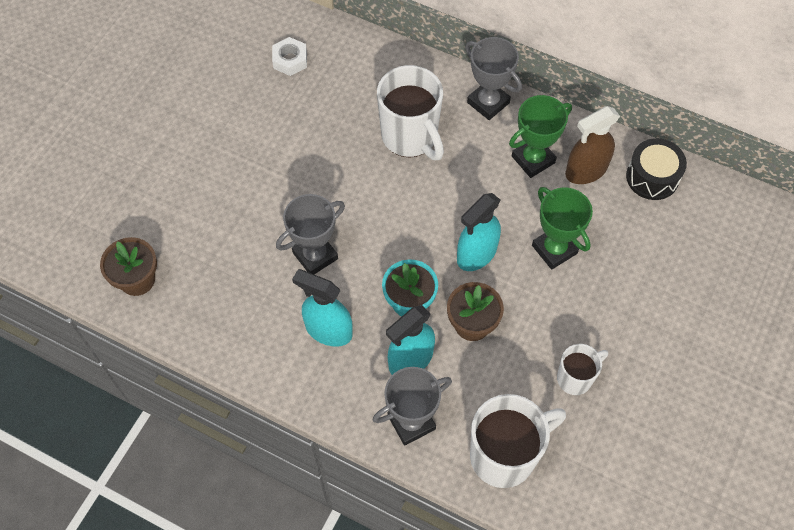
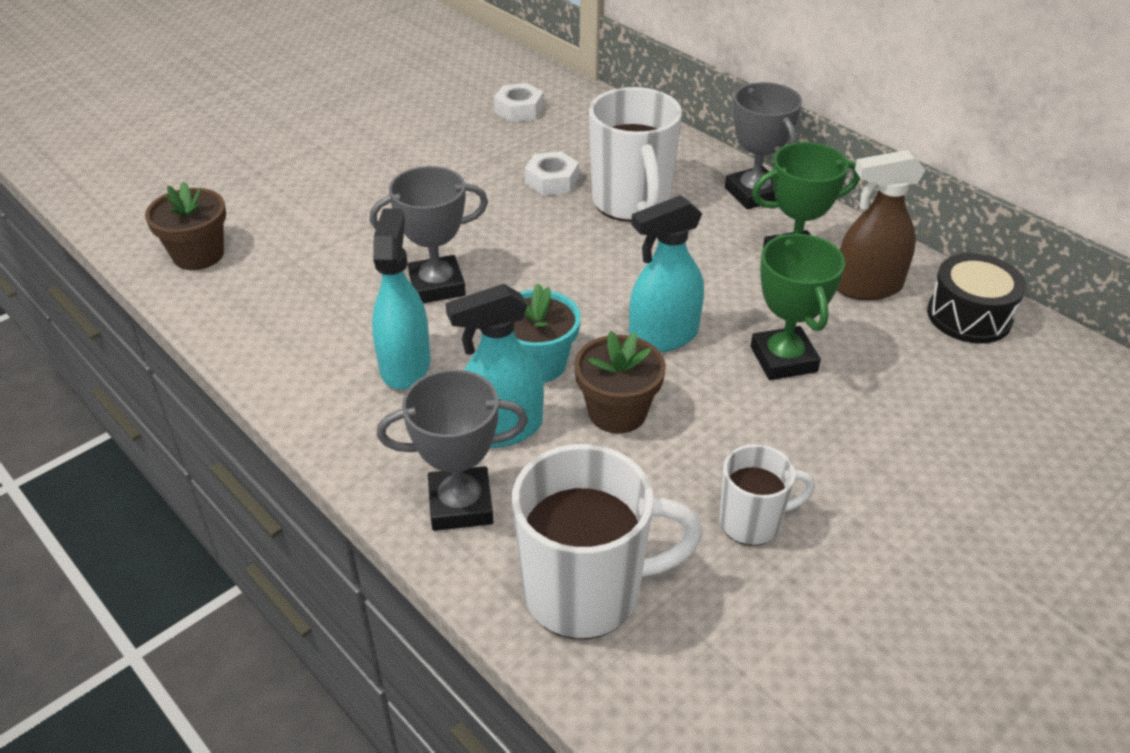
camera: 20 degrees right, 20 degrees down
turquoise spray bottle [292,269,353,347] -> turquoise spray bottle turned 45 degrees clockwise [372,208,431,390]
none -> white nut [525,151,579,196]

